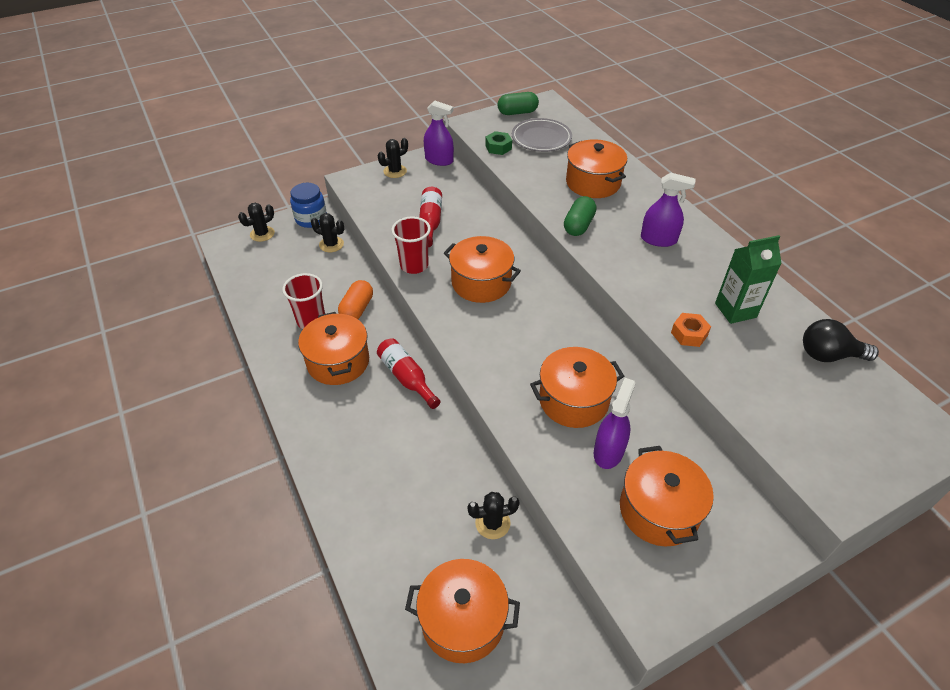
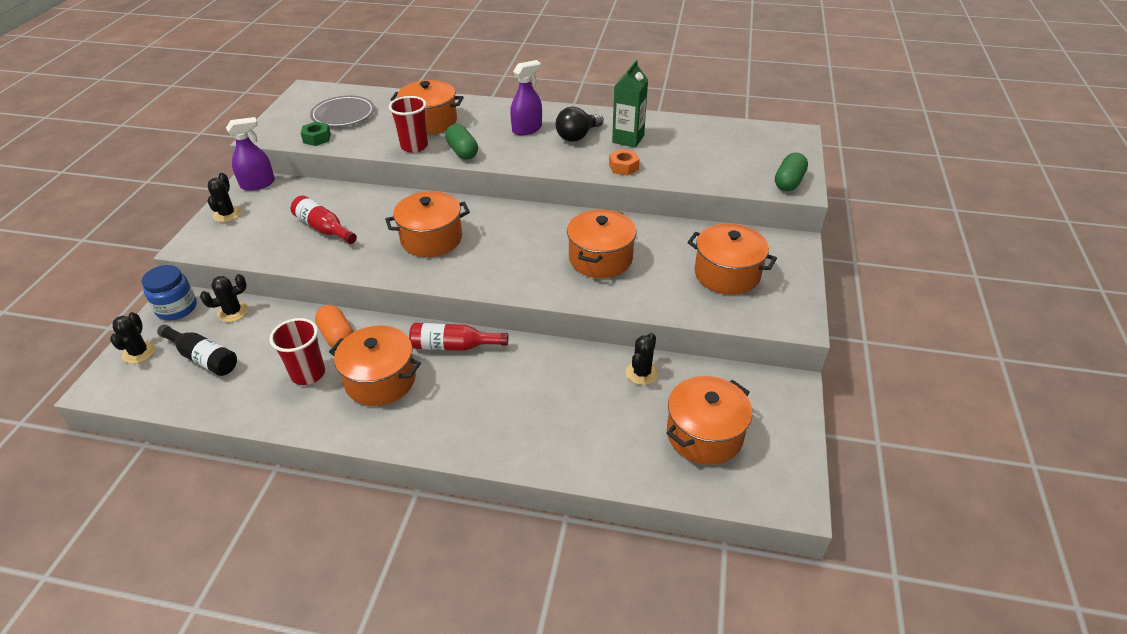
camera: 50 degrees left, 5 degrees down
red cup [391,216,431,274] -> red cup moved to [389,96,428,153]
green capsule [498,92,539,115] -> green capsule moved to [775,153,808,191]
purple spray bottle [594,378,635,469] -> none
black light bulb [803,319,879,362] -> black light bulb moved to [555,107,604,142]
none -> black bottle [157,325,237,376]

